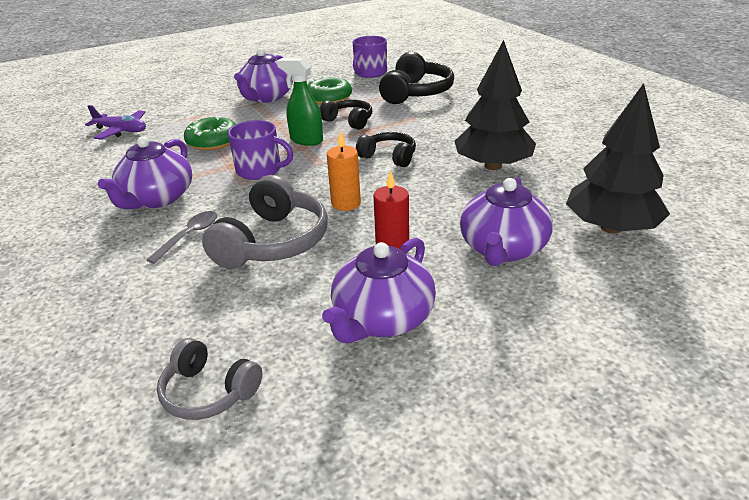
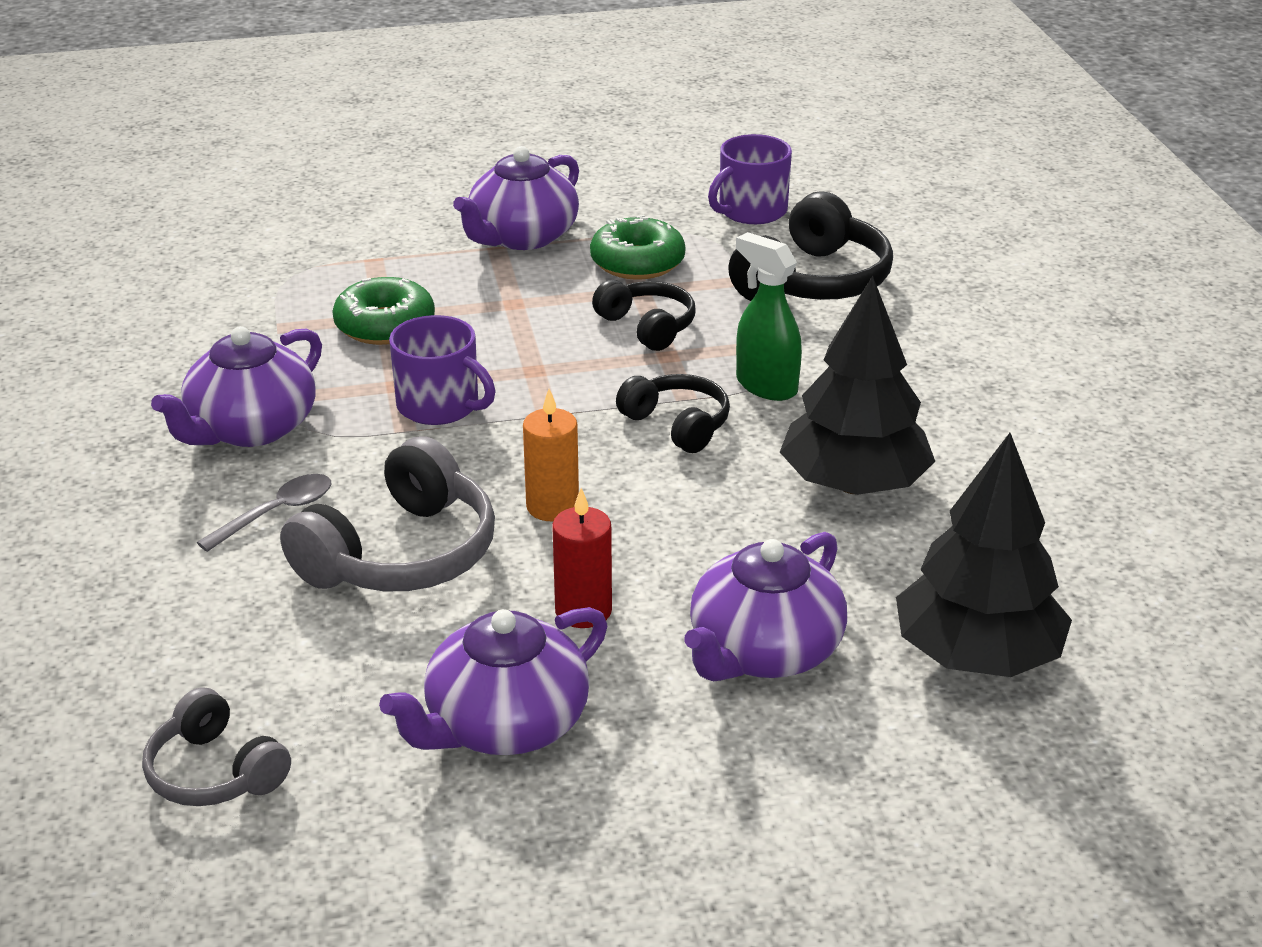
camera: 15 degrees right, 0 degrees up
purple plane [85,105,146,140] -> none
green spray bottle [277,58,323,146] -> green spray bottle moved to [736,232,802,401]

